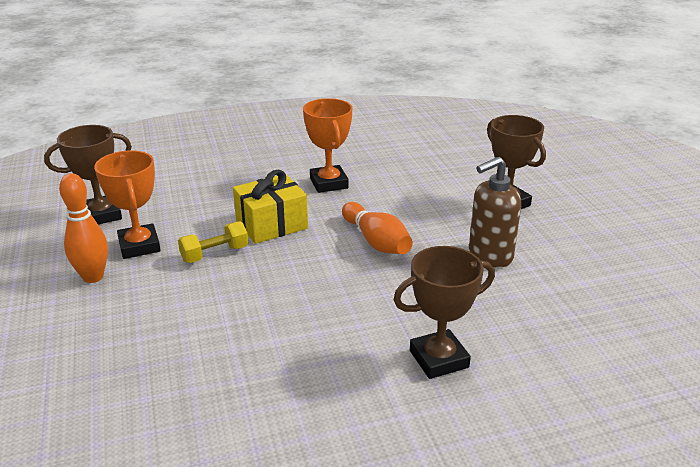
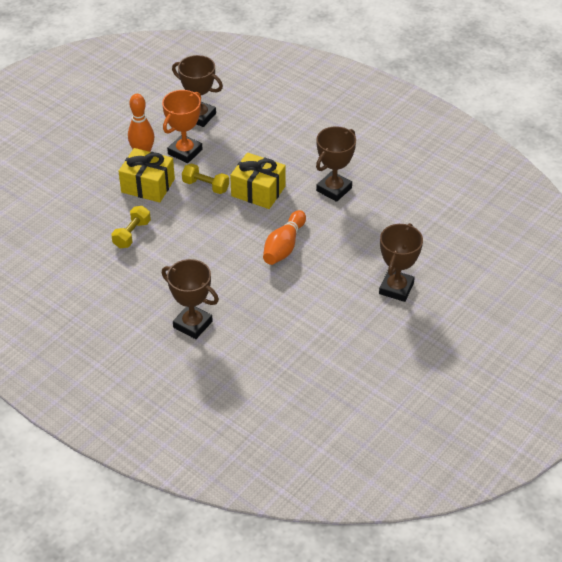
camera: 55 degrees right, 15 degrees up
orange trophy [303,98,353,193] -> brown trophy [316,126,356,202]
brown soap dispenser [469,157,521,268] -> none
none -> yellow dumbbell [111,206,151,248]
none -> yellow gift [118,148,175,203]

